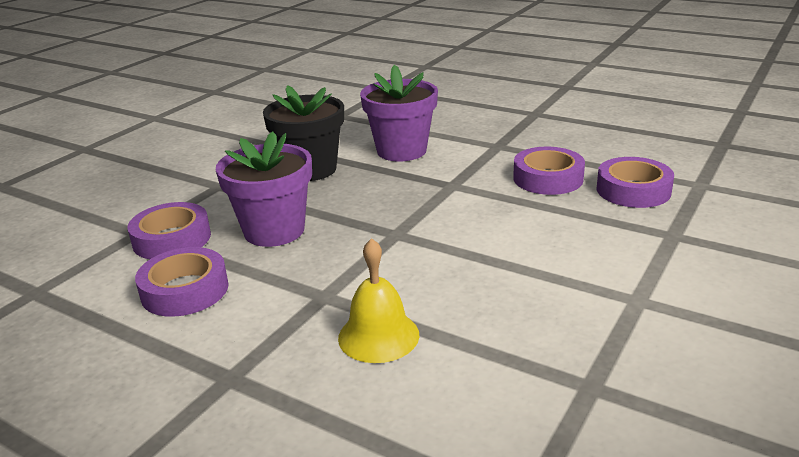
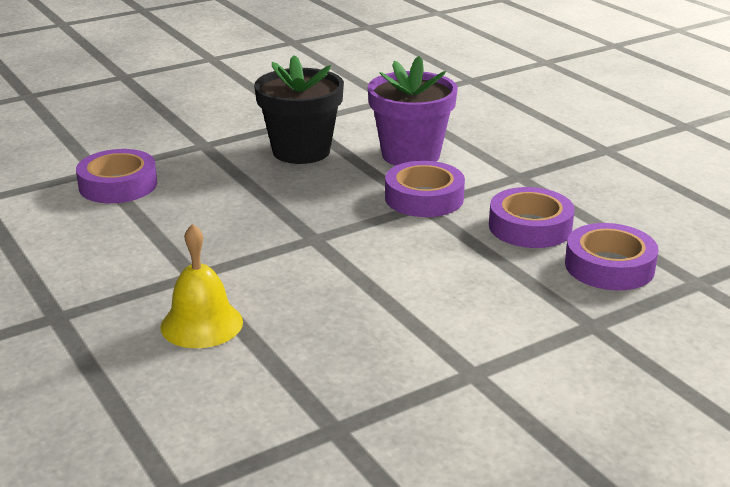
camera: 25 degrees right, 0 degrees up
purple tape [135,247,229,317] -> purple tape moved to [385,161,465,217]
purple flower pot [216,131,312,247] -> none

